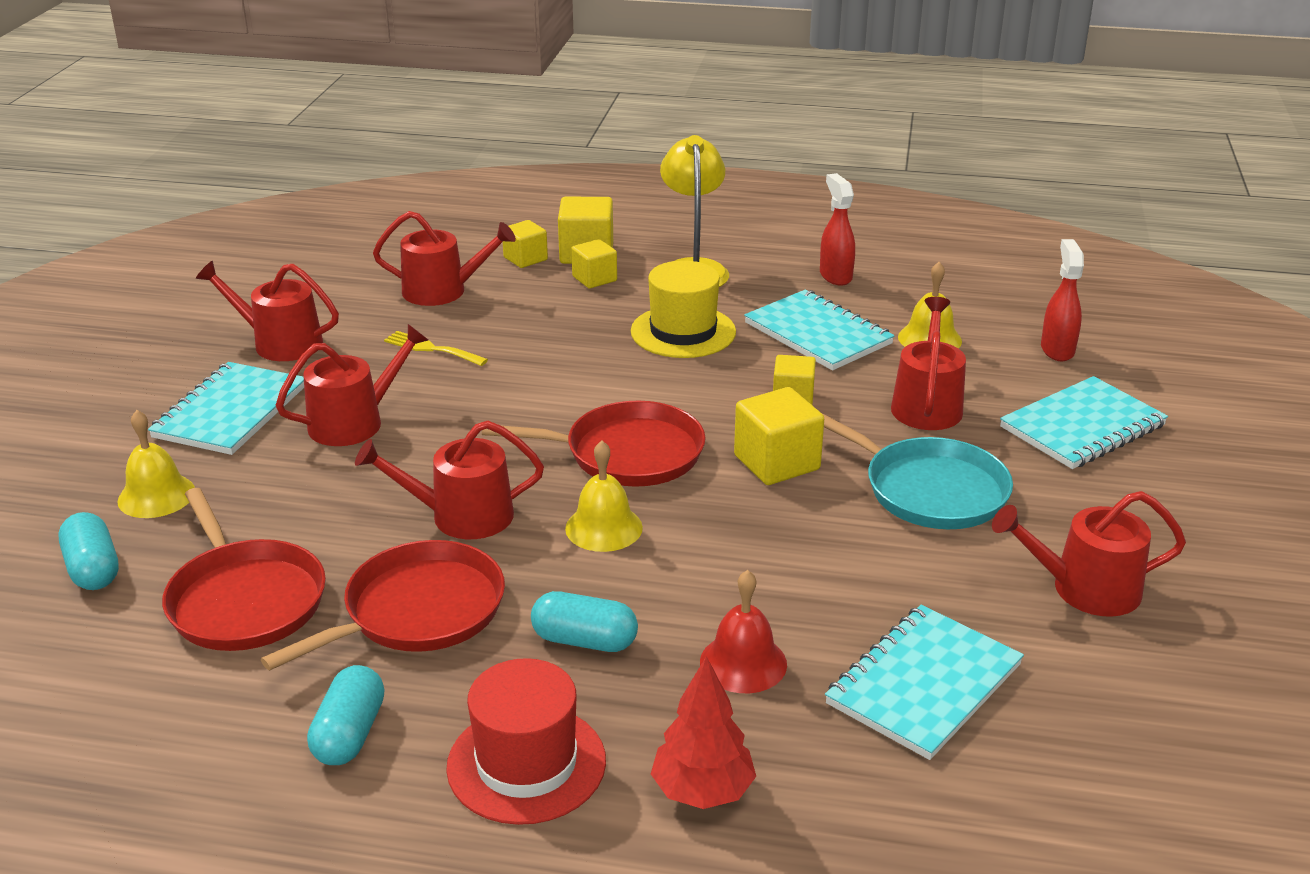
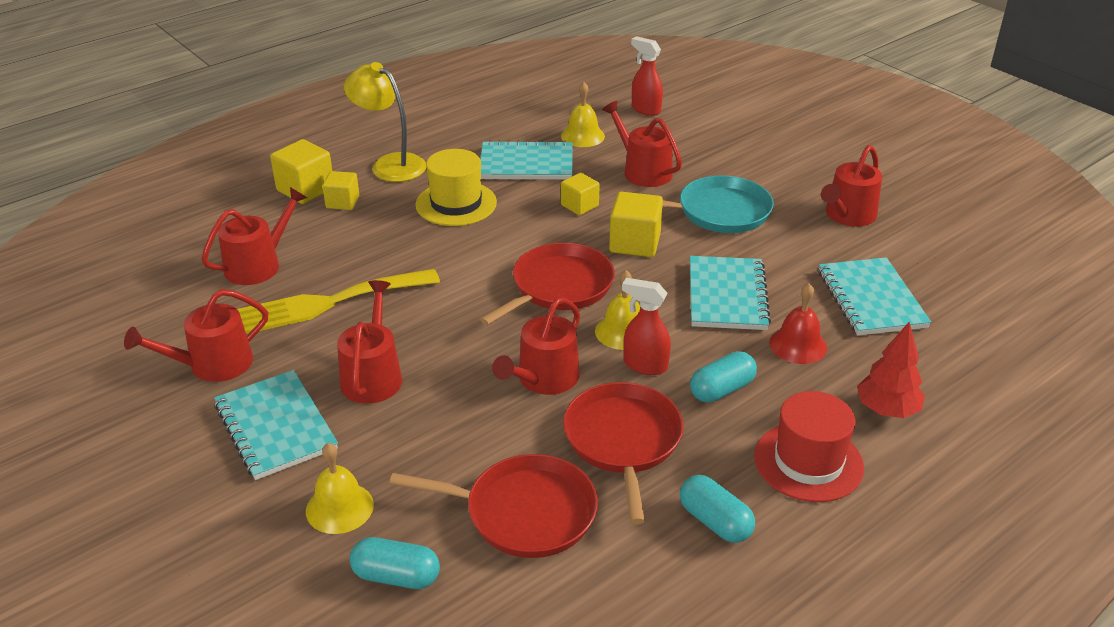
camera: 50 degrees left, 5 degrees up
yellow fork [384,331,488,366] -> yellow fork [237,269,440,334], size x2.09
yellow cube [503,220,548,268] -> none
red spray bottle [820,173,855,286] -> red spray bottle moved to [622,278,671,375]
turquoise notebook [1000,376,1168,469] -> turquoise notebook moved to [690,256,771,330]

